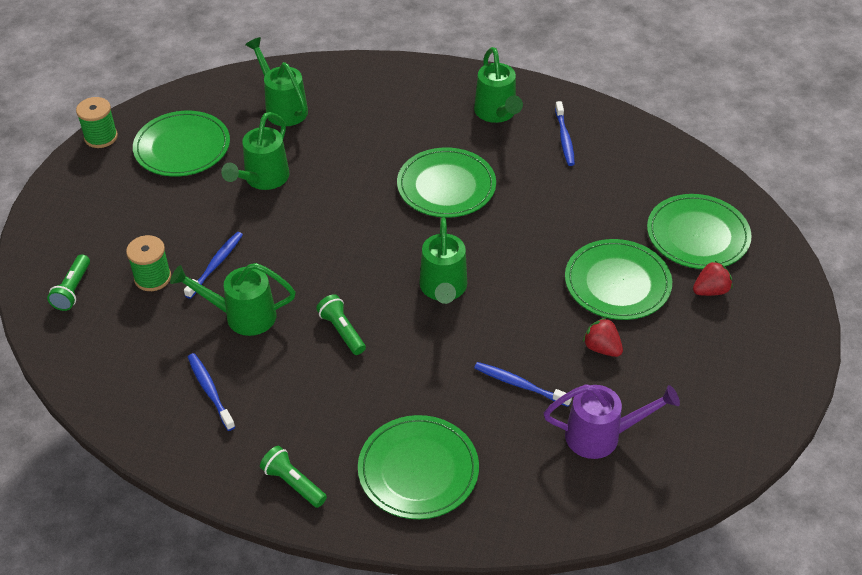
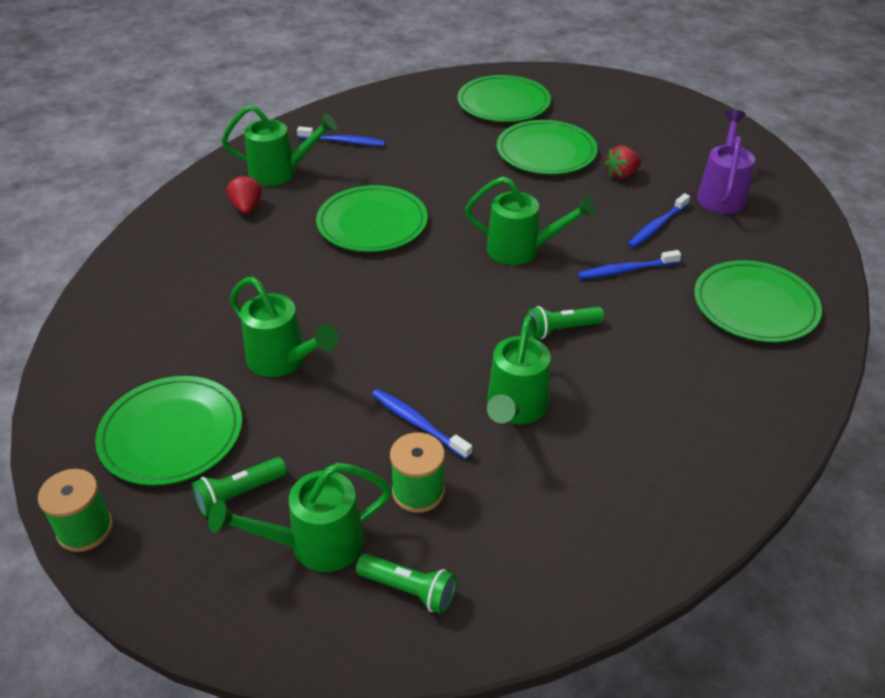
camera: 75 degrees left, 5 degrees down
blue toothbrush [188,353,235,431] -> blue toothbrush moved to [578,250,681,279]
green watering can [245,37,308,126] -> green watering can moved to [208,463,392,572]
green flashlight [260,446,327,508] -> green flashlight moved to [192,457,287,517]
red strawberry [693,260,732,296] -> red strawberry moved to [227,174,262,214]

